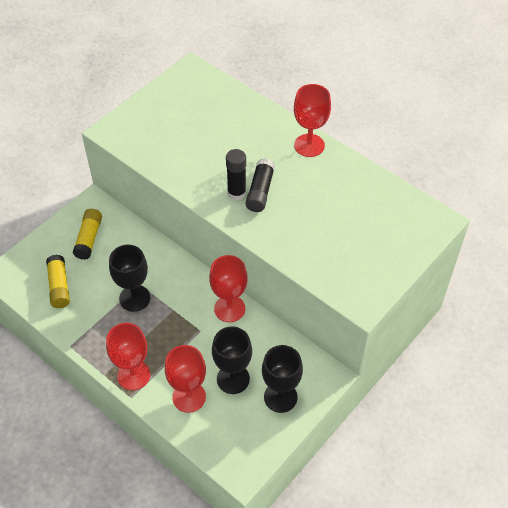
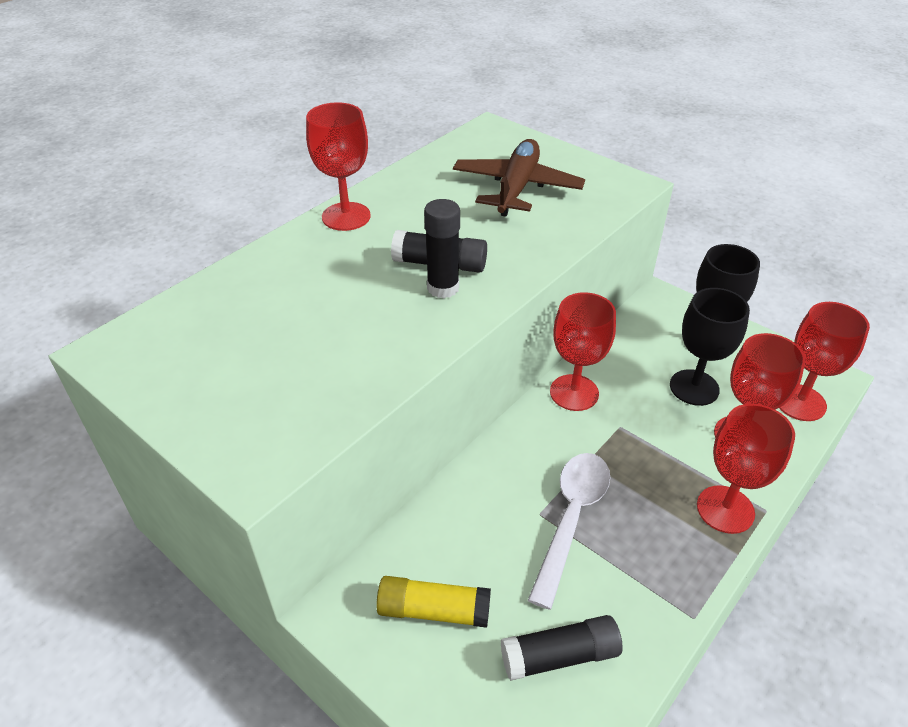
camera: 90 degrees left, 10 degrees down
yellow glue stick [46,255,70,308] -> black glue stick [501,615,623,681]
black goblet [109,245,150,312] -> white spoon [528,453,610,609]
none -> brown plane [453,139,585,217]
none -> red goblet [779,302,870,421]

